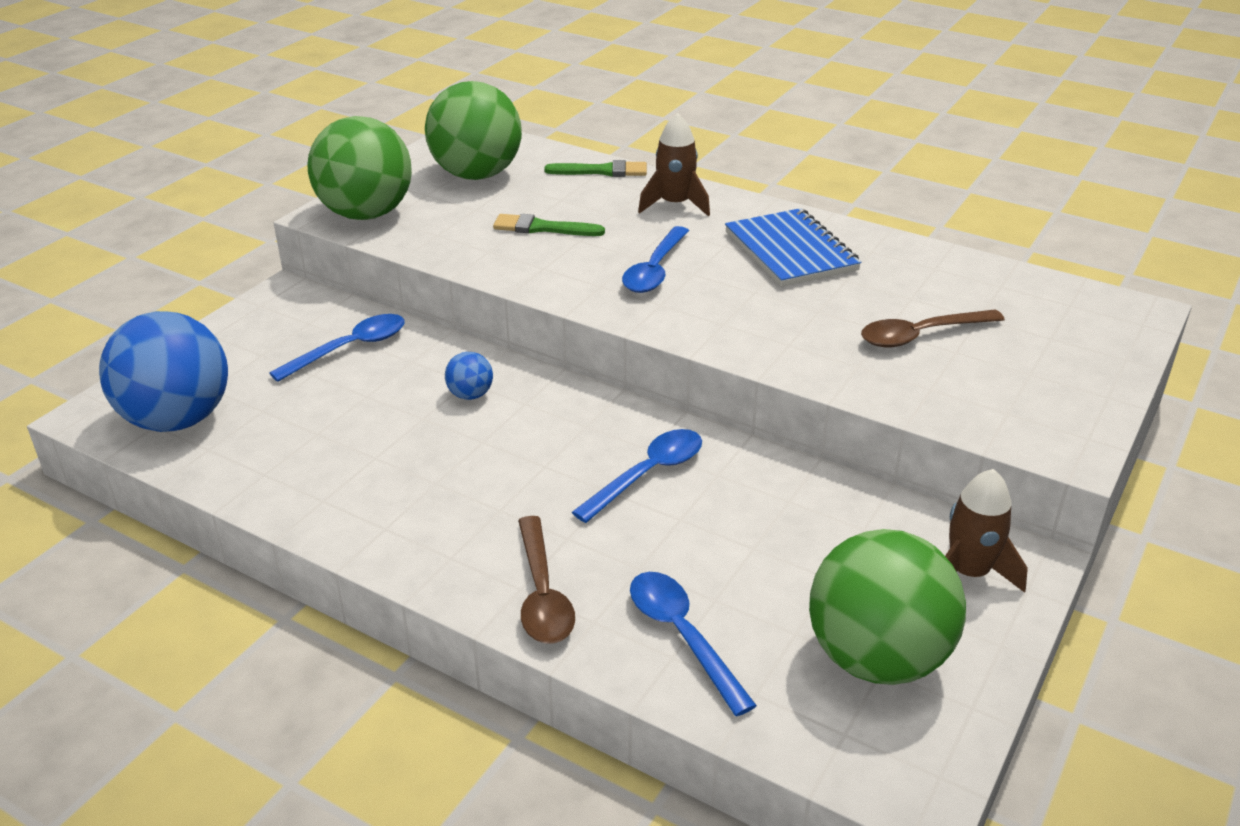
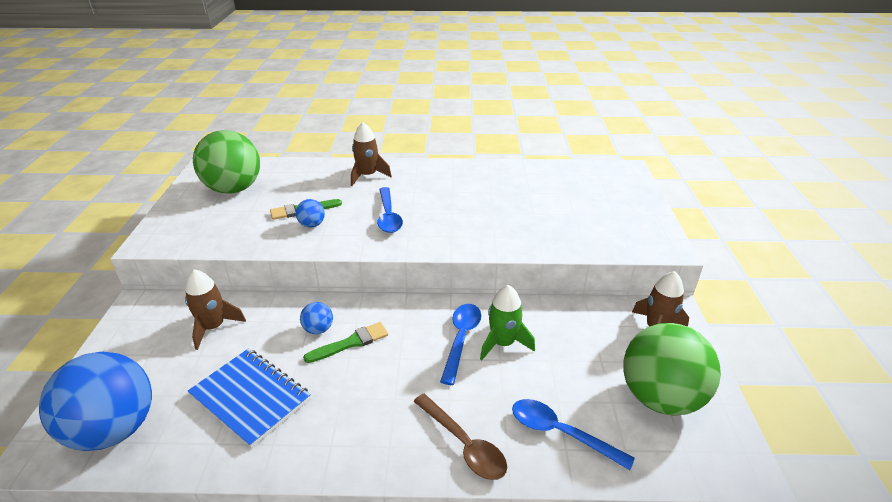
camera: 30 degrees left, 0 degrees up
blue spoon [269,314,405,382] -> brown rocket [185,269,246,350]
green ball [307,116,412,220] -> none
green brush [544,160,647,177] -> green brush moved to [303,322,388,363]
blue notebook [725,208,861,287] -> blue notebook moved to [188,349,311,448]
brown spoon [861,310,1005,348] -> none
none -> blue ball [296,199,325,227]
none -> green rocket [480,285,535,360]

